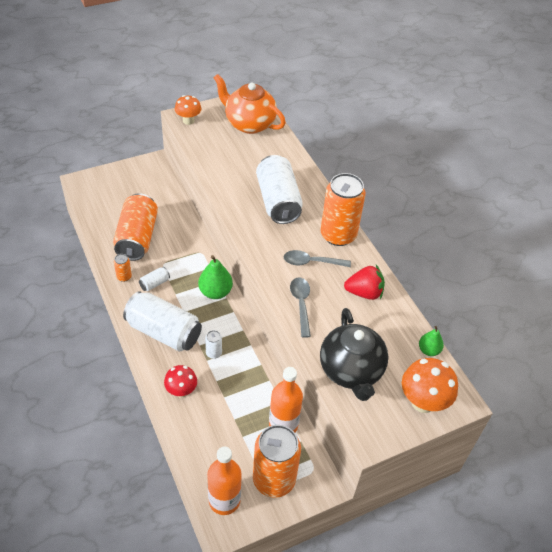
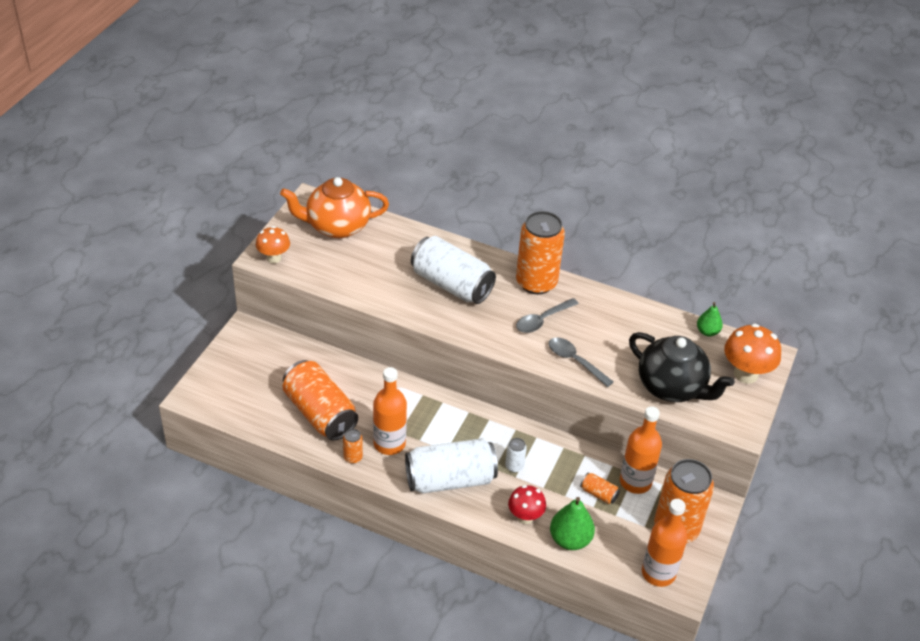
camera: 40 degrees left, 5 degrees down
white can [139,267,170,291] -> orange bottle [373,367,407,455]
green pear [198,255,233,299] -> green pear moved to [550,497,595,550]
red strawberry [344,265,385,300] -> none
none -> orange can [580,473,620,504]

